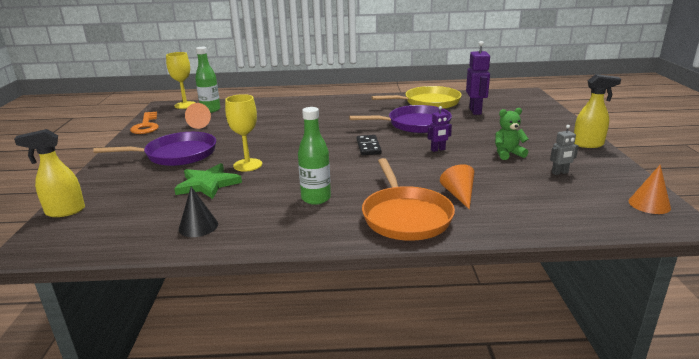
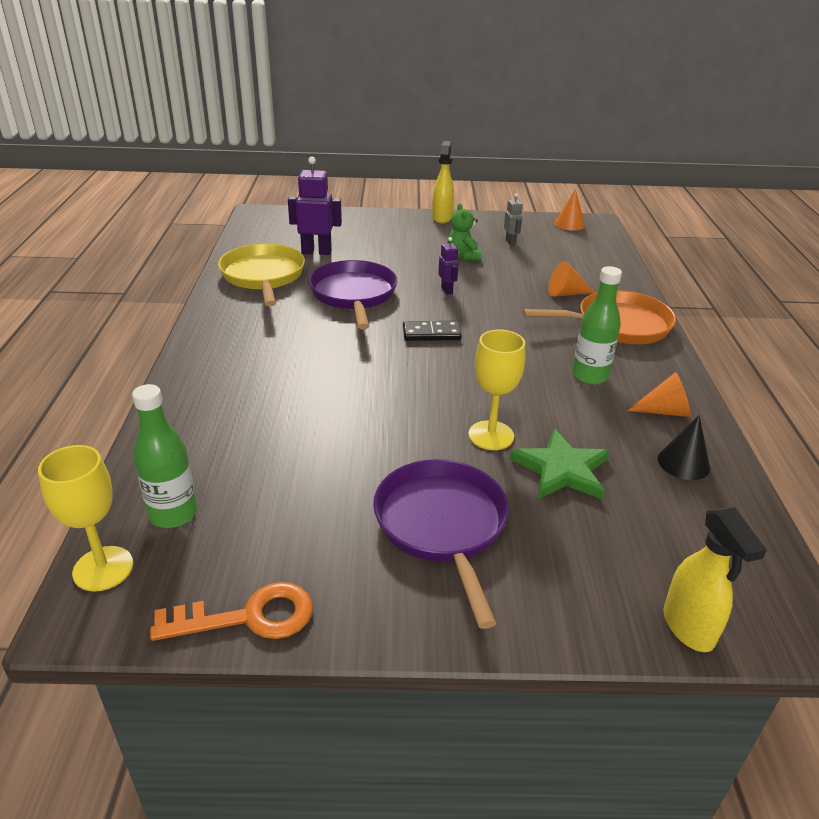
camera: 90 degrees left, 10 degrees up
orange cone [185,103,211,129] -> orange cone moved to [627,372,691,417]

